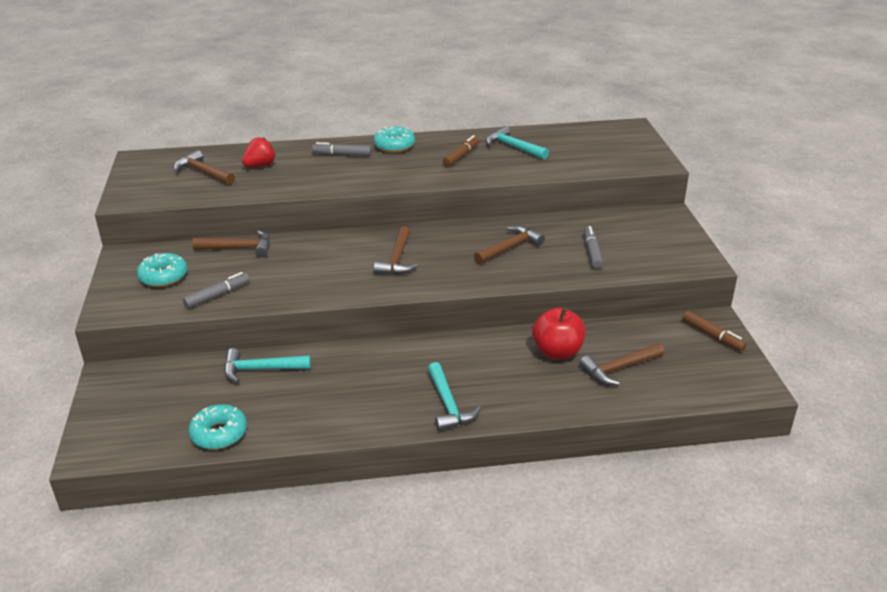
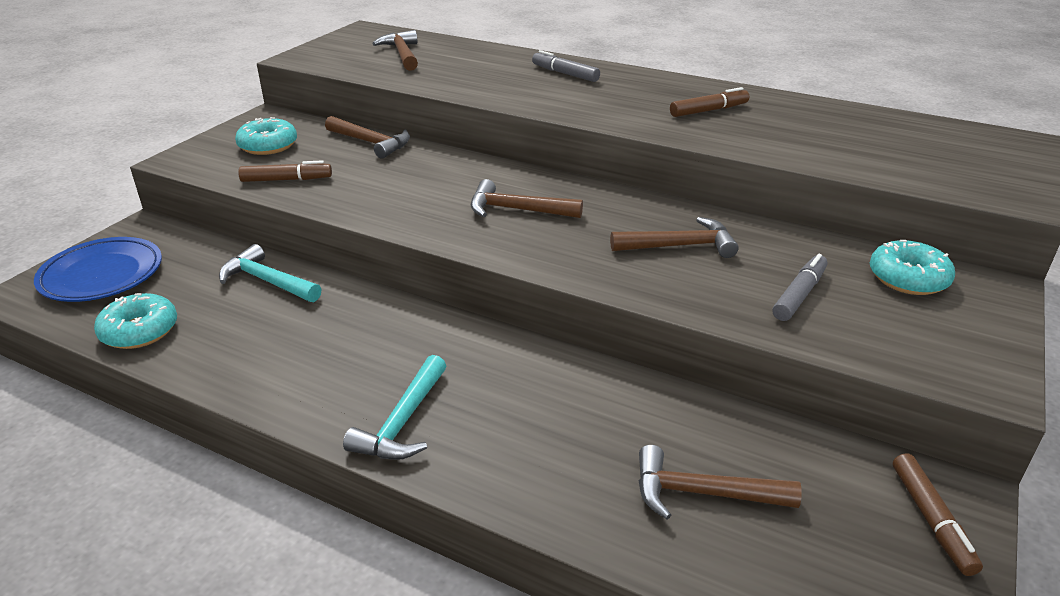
camera: 35 degrees right, 0 degrees up
grey marker [183,272,250,308] -> brown marker [238,160,332,182]
red strawberry [242,137,276,167] -> none
turquoise donut [373,127,415,153] -> turquoise donut moved to [870,240,955,295]
brown hammer [373,226,418,275] -> brown hammer turned 60 degrees clockwise [471,179,583,218]
turquoise hammer [486,126,549,160] -> none
red apple [532,308,586,359] -> none
none -> blue plate [34,237,162,302]

